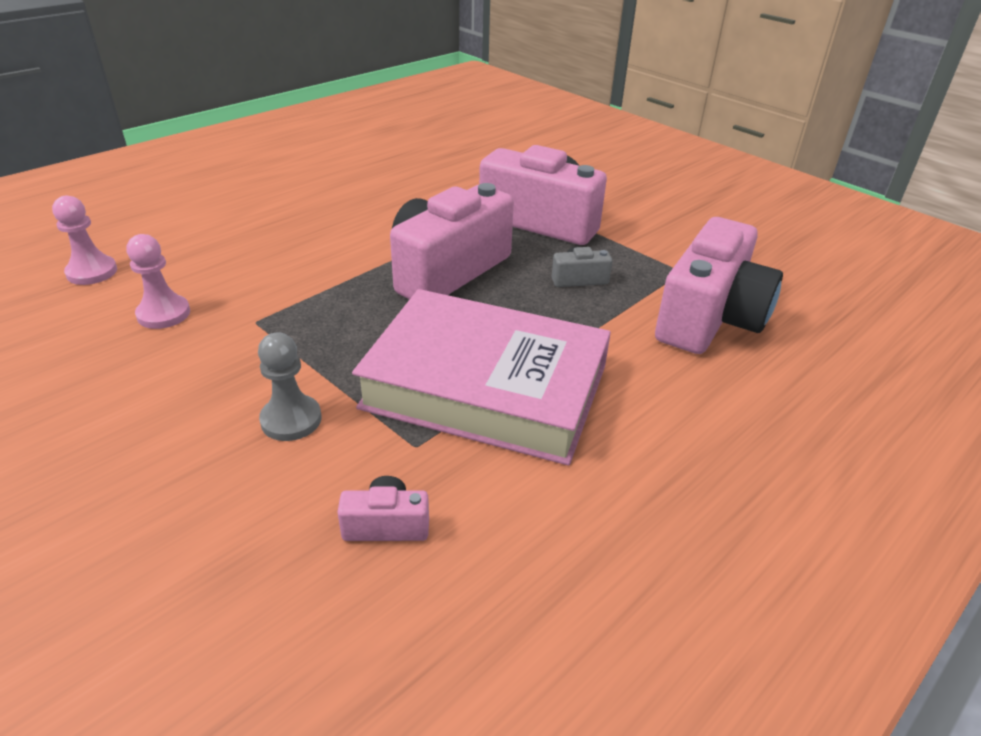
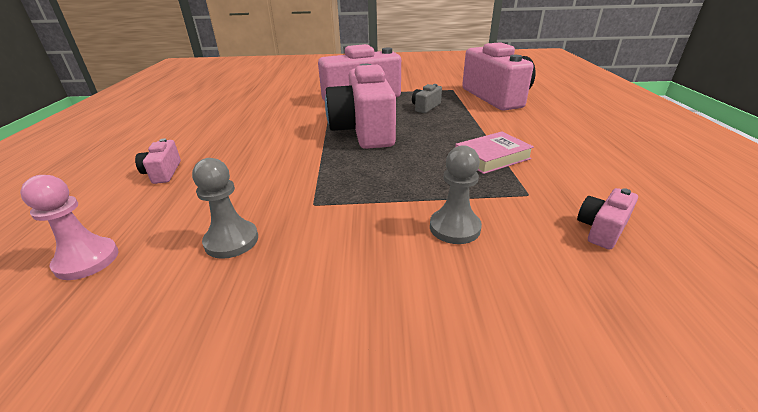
camera: 45 degrees left, 5 degrees down
pink pawn [127,234,190,329] -> grey pawn [192,158,258,259]
pink book [352,289,611,466] -> pink book [455,131,534,174], size x0.43
none -> pink camera [135,138,181,184]

